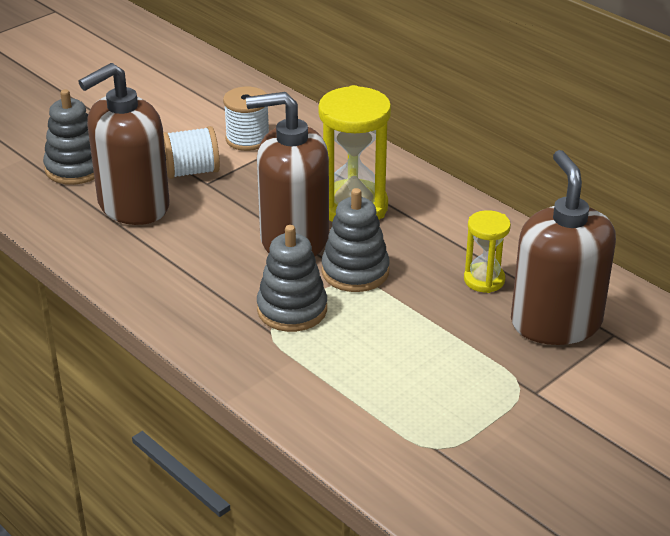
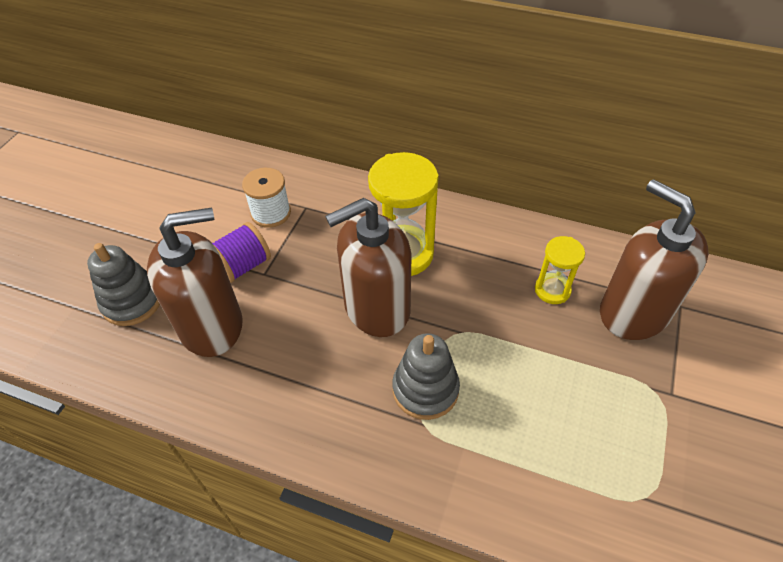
camera: 25 degrees left, 15 degrees up
brown soap dispenser [78,63,170,225] -> brown soap dispenser turned 135 degrees counterclockwise [147,207,243,357]
white spool [163,126,220,179] -> purple spool [212,222,271,283]
grey stacking toy [322,188,390,292] -> none

